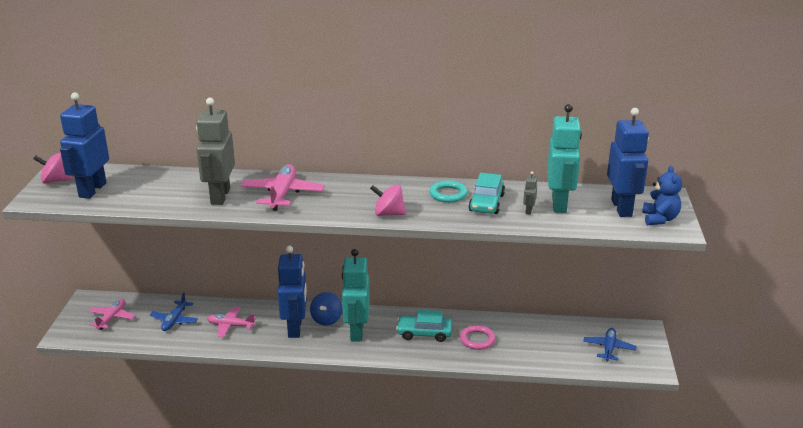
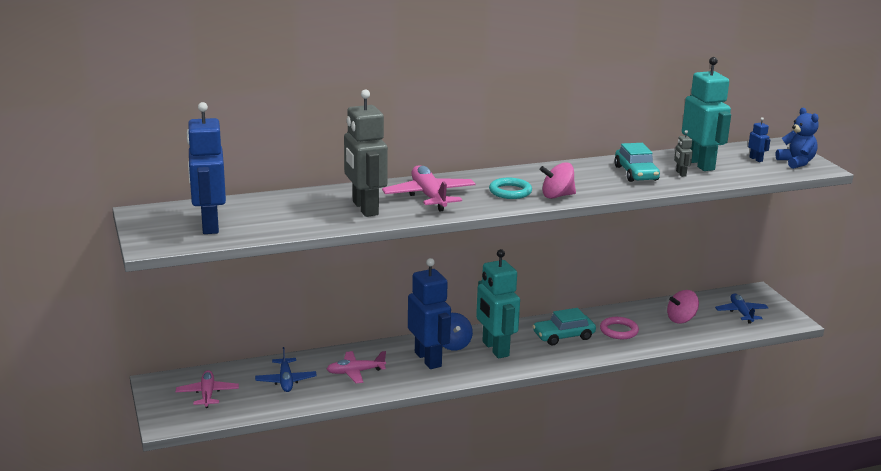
camera: 25 degrees left, 5 degrees down
pink spinning top [33,152,73,183] -> pink spinning top moved to [667,290,699,324]
turquoise ring [429,181,468,203] -> turquoise ring moved to [489,178,532,199]
blue robot [607,108,649,217] -> blue robot [748,117,770,162], size x0.41

